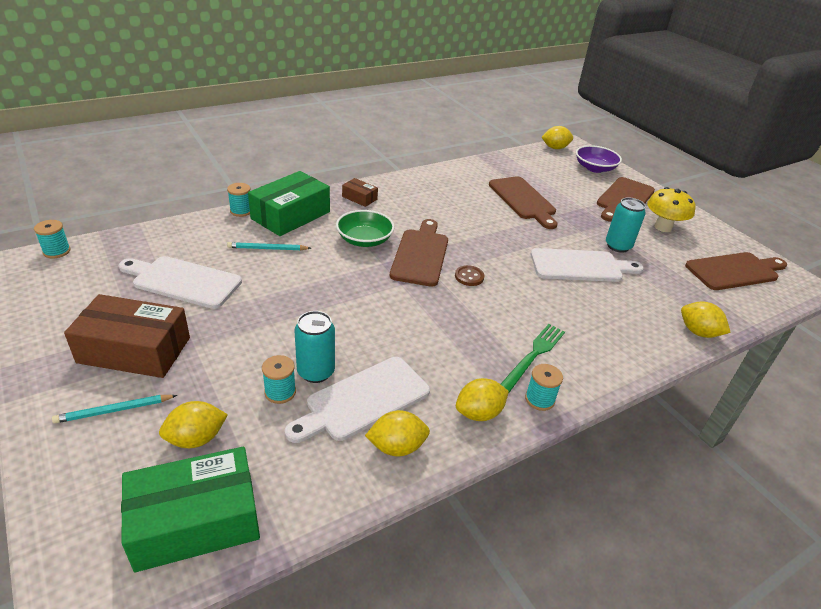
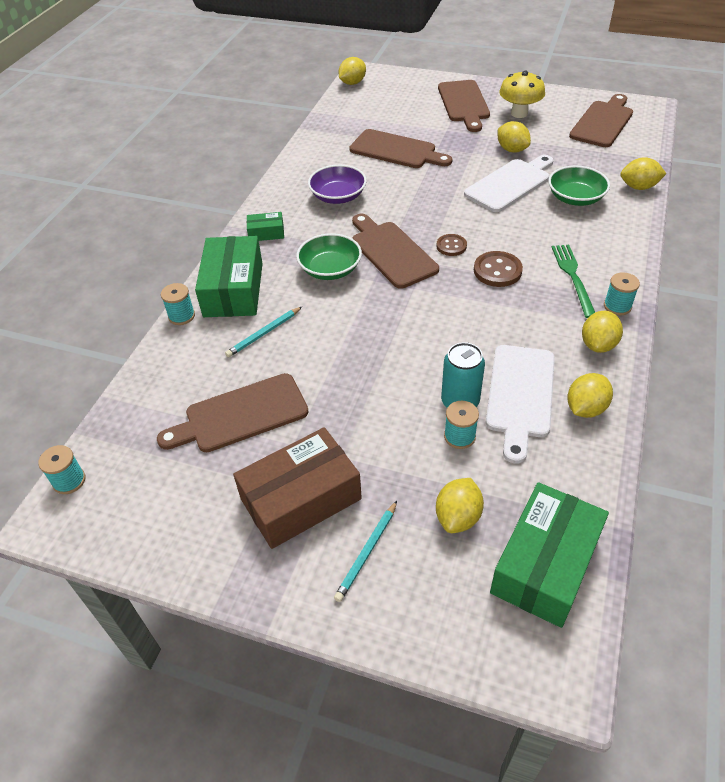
camera: 35 degrees left, 10 degrees up
white cutting board [119,256,242,309] -> brown cutting board [157,373,309,452]
brown box [342,178,378,207] -> green box [247,212,284,241]
purple bowl [576,145,622,173] -> purple bowl moved to [308,165,367,204]
turquoise can [606,197,646,253] -> yellow lemon [498,121,531,153]
none -> brown button [474,251,523,287]
none -> green bowl [548,165,610,206]

